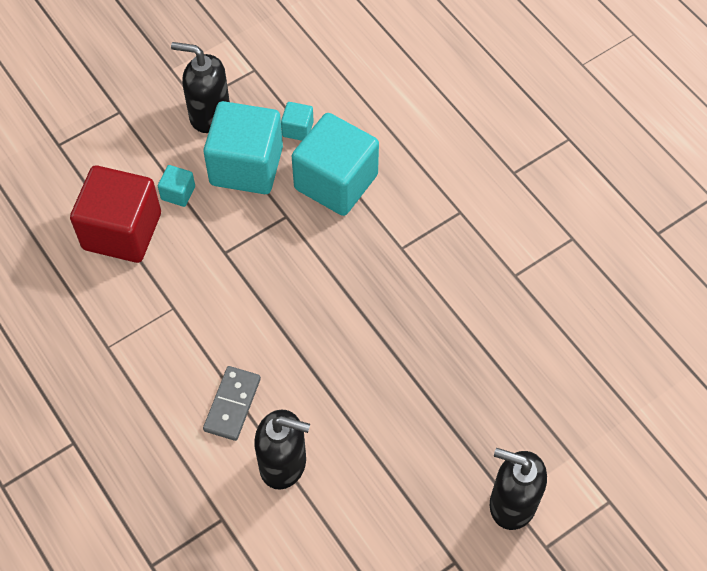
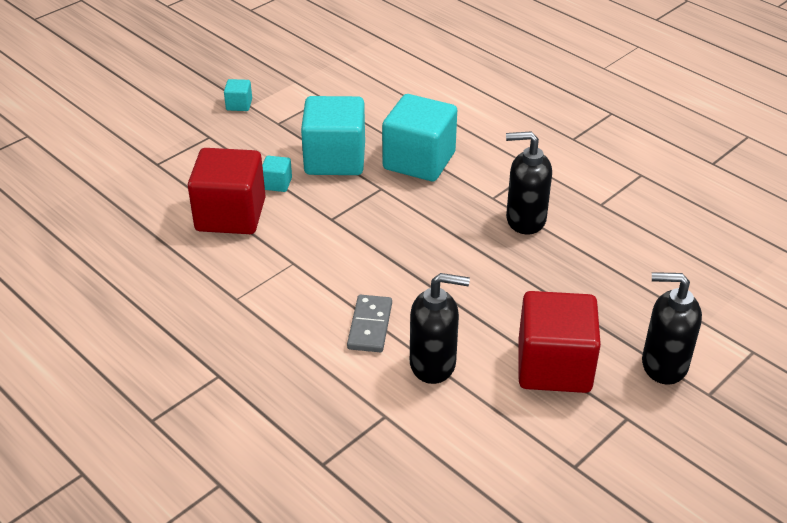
camera: 10 degrees left, 20 degrees down
black soap dispenser [171,42,230,133] -> black soap dispenser moved to [506,131,552,234]
turquoise cube [281,102,314,141] -> turquoise cube moved to [224,79,252,111]
none -> red cube [519,291,601,393]

